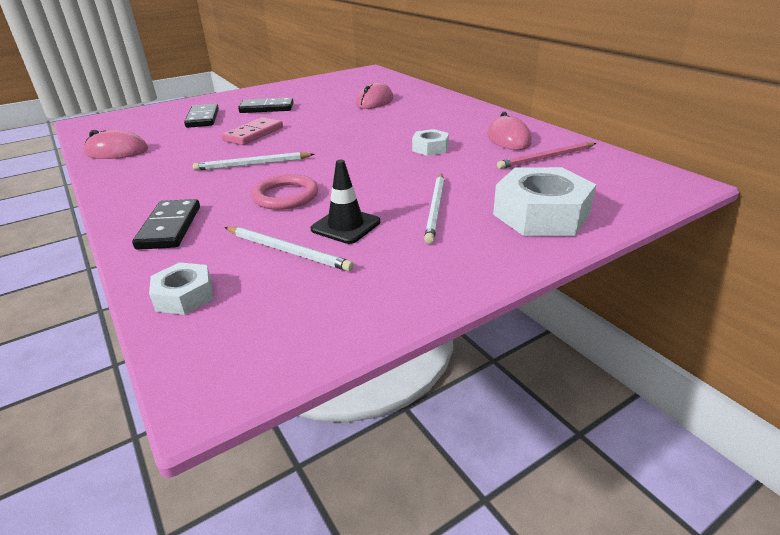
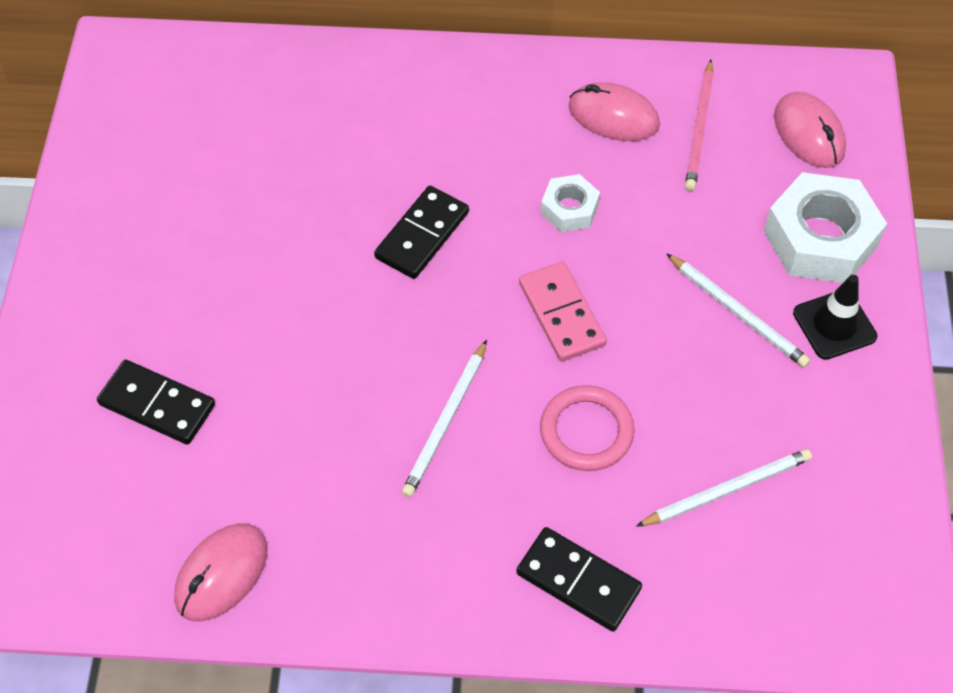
camera: 55 degrees left, 25 degrees up
white nut [149,262,213,315] -> none
pink domino [221,117,283,145] -> pink domino moved to [519,261,607,362]
black domino [238,97,294,113] -> black domino moved to [374,186,469,279]
black traffic cone [311,160,380,244] -> black traffic cone moved to [793,275,877,360]
pink mouse [356,83,393,109] -> pink mouse moved to [774,91,846,168]

